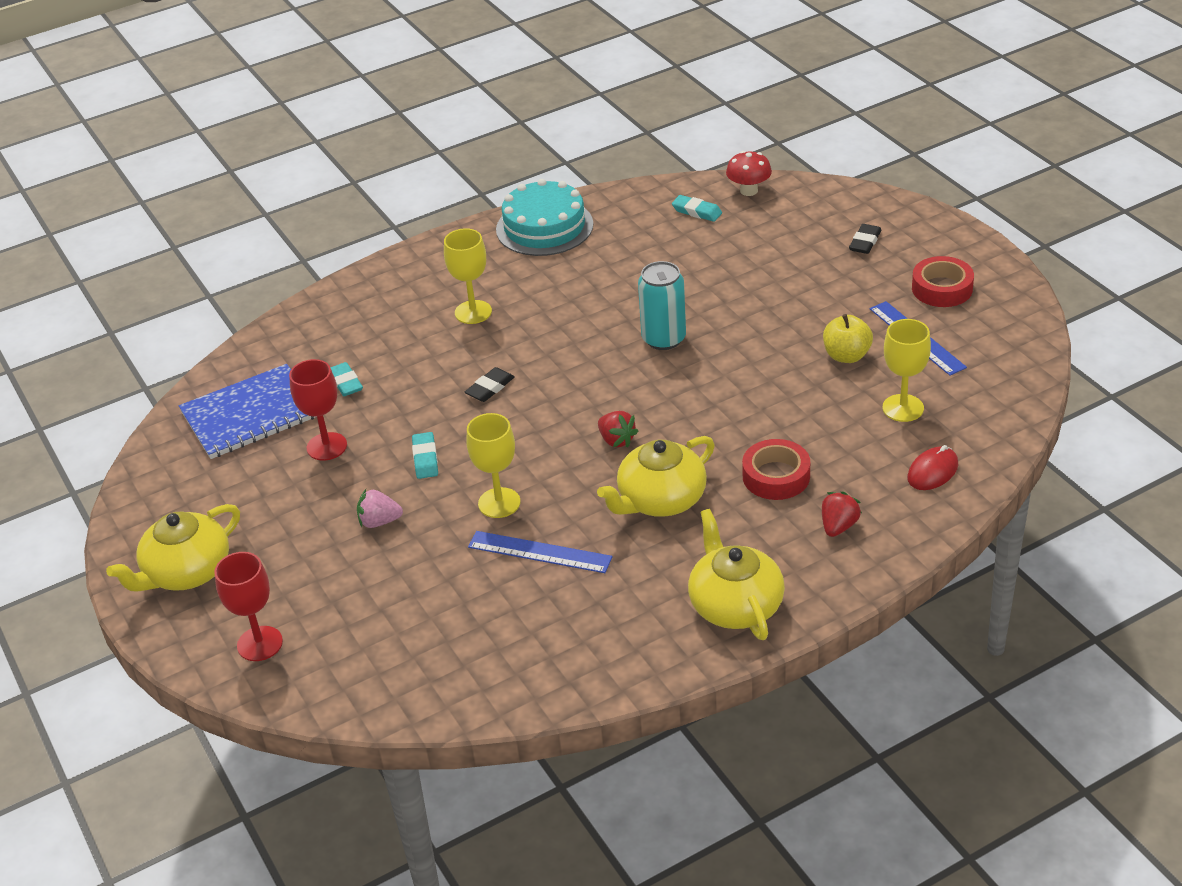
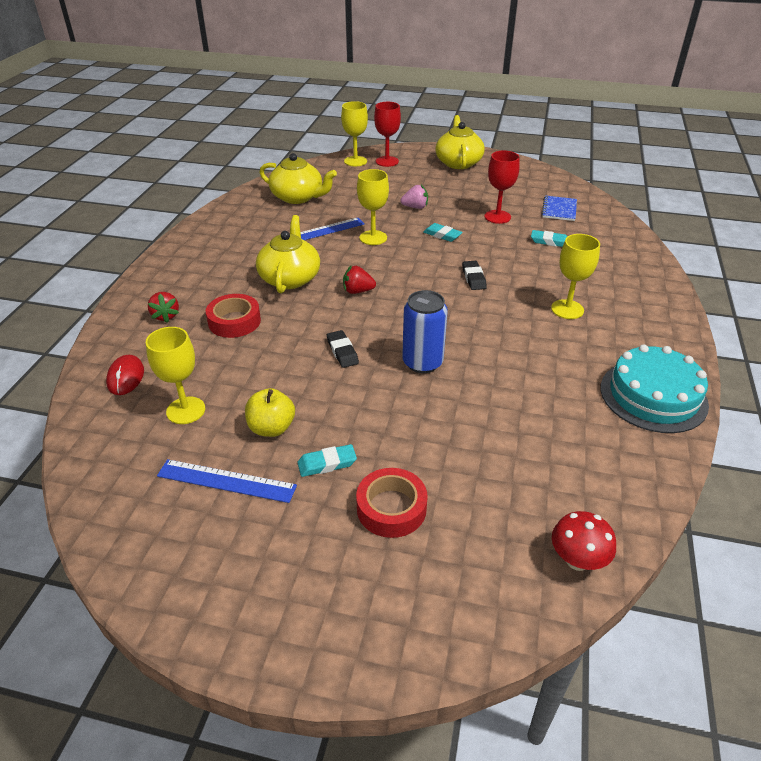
camera: 130 degrees right, 0 degrees up
blue notebook [179,364,315,459] -> blue notebook [542,196,577,221], size x0.55
pink strawberry [357,489,403,528] -> pink strawberry turned 45 degrees clockwise [401,185,428,209]
turquoise can [638,261,686,350] -> blue can [402,290,448,373]
turquoise eraser [672,195,722,222] -> turquoise eraser moved to [297,444,357,477]
yellow teapot [688,509,785,640] -> yellow teapot moved to [259,153,337,204]
black eraser [849,224,882,254] -> black eraser moved to [327,330,359,368]
red tape [912,256,974,307] -> red tape moved to [356,468,428,538]
none -> yellow goblet [341,101,368,166]

